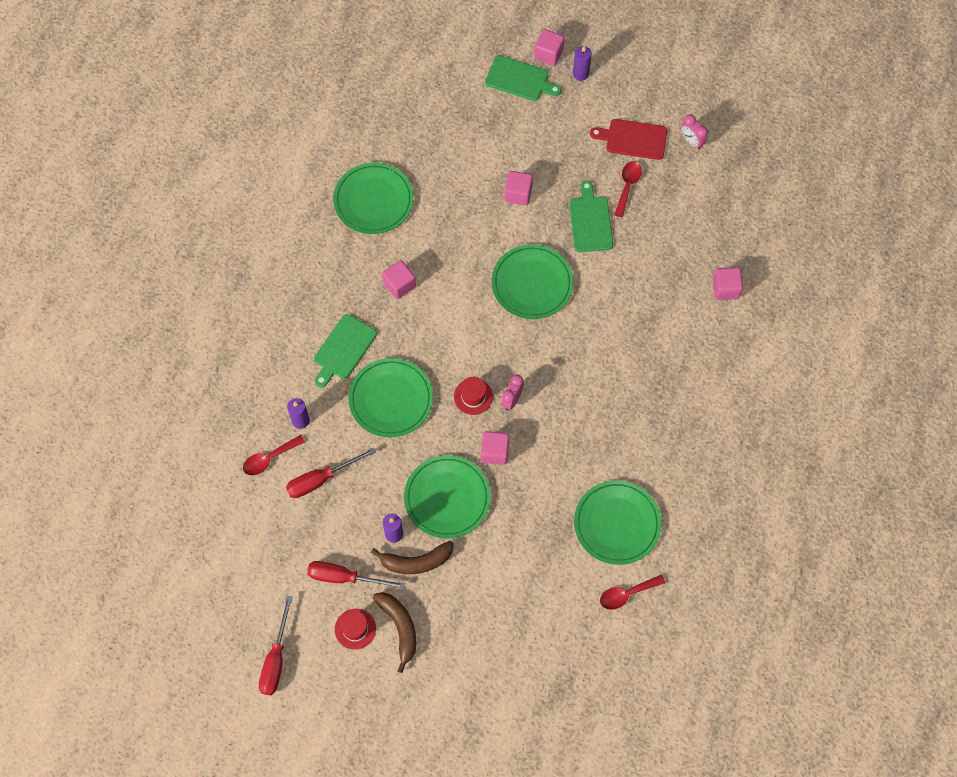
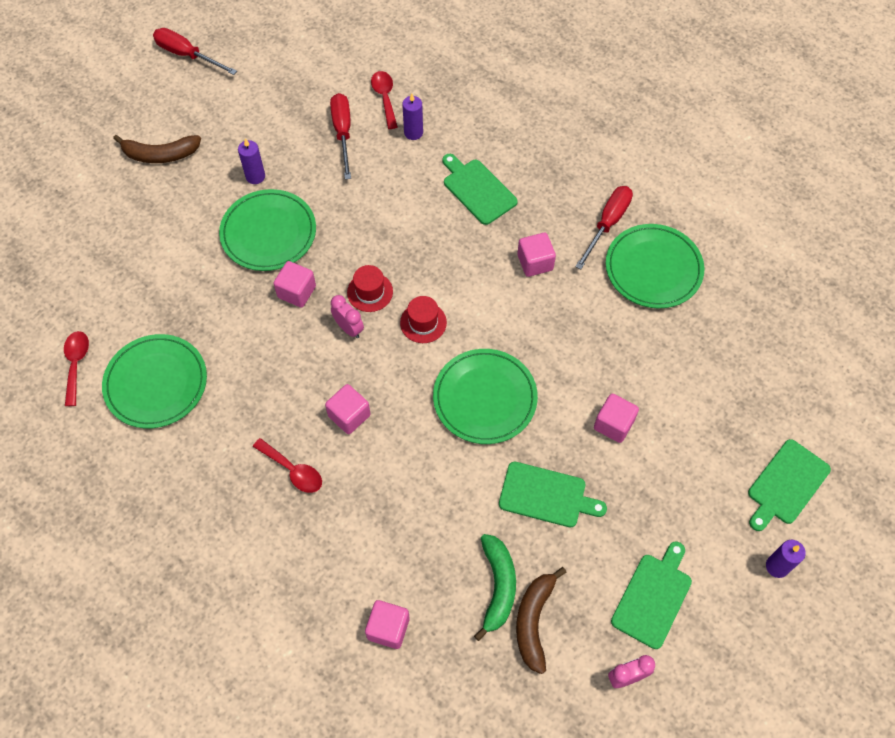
camera: 110 degrees right, 5 degrees down
red screwdriver [307,561,406,589] -> red screwdriver moved to [575,186,633,270]
red hat [335,609,376,650] -> red hat moved to [400,296,447,343]
green plate [348,358,433,438] -> none
brown banana [371,541,453,574] -> brown banana moved to [516,567,567,674]
pink cube [534,29,565,66] -> pink cube moved to [325,384,370,434]
red cutting board [590,119,667,160] -> green cutting board [611,542,692,649]
red spoon [614,161,642,217] -> red spoon moved to [253,438,322,493]
none -> green banana [474,534,516,641]

